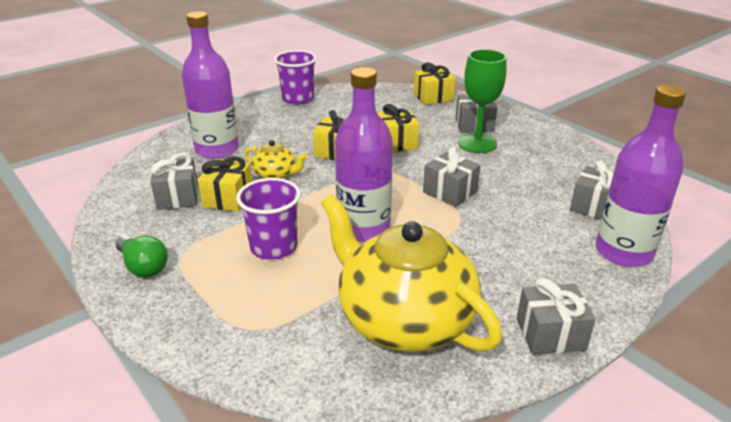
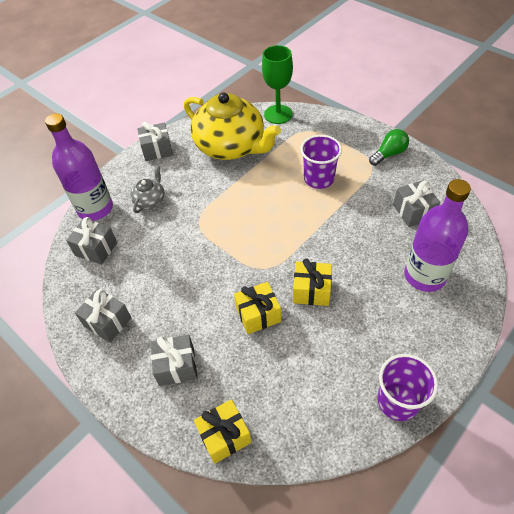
camera: 175 degrees right, 20 degrees up
green light bulb [116,235,168,278] -> green light bulb turned 105 degrees clockwise [369,129,409,166]
yellow gift [198,156,252,212] -> none
yellow teapot [244,140,308,179] -> none
purple bottle [335,67,393,242] -> none
grey gift [423,147,481,207] -> grey gift moved to [75,288,131,343]
green goblet [458,49,507,153] -> green goblet moved to [262,45,293,124]
none -> grey teapot [130,165,165,213]

